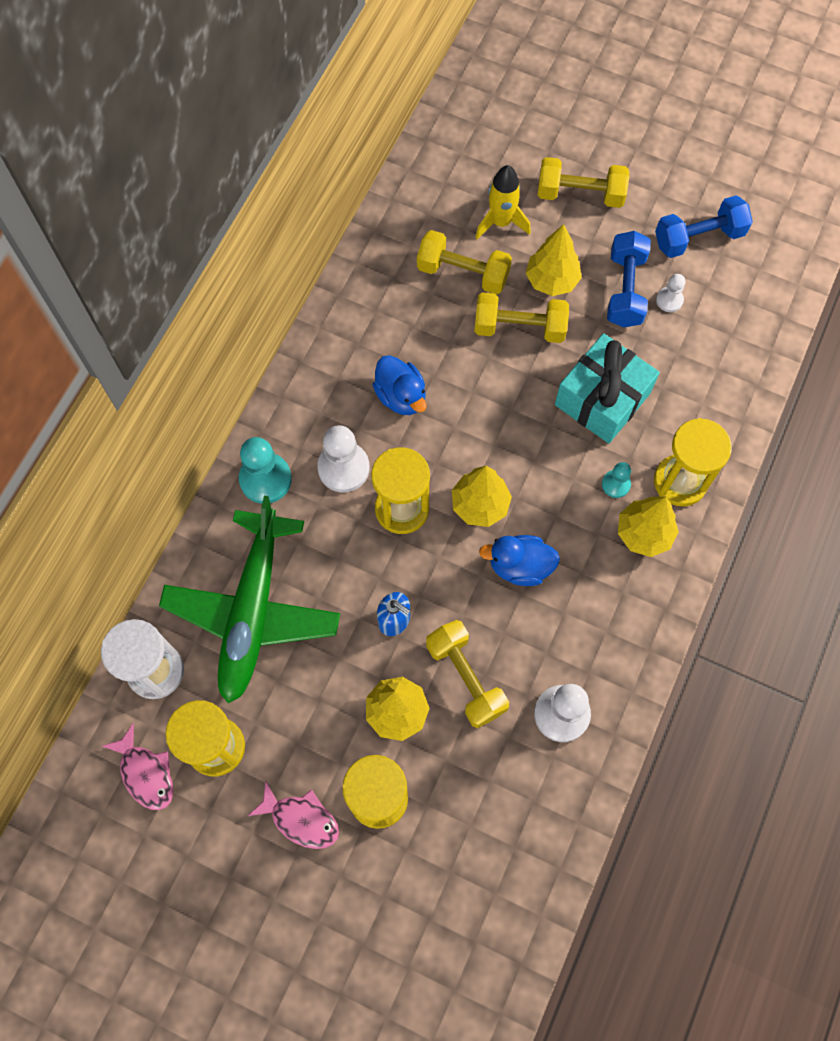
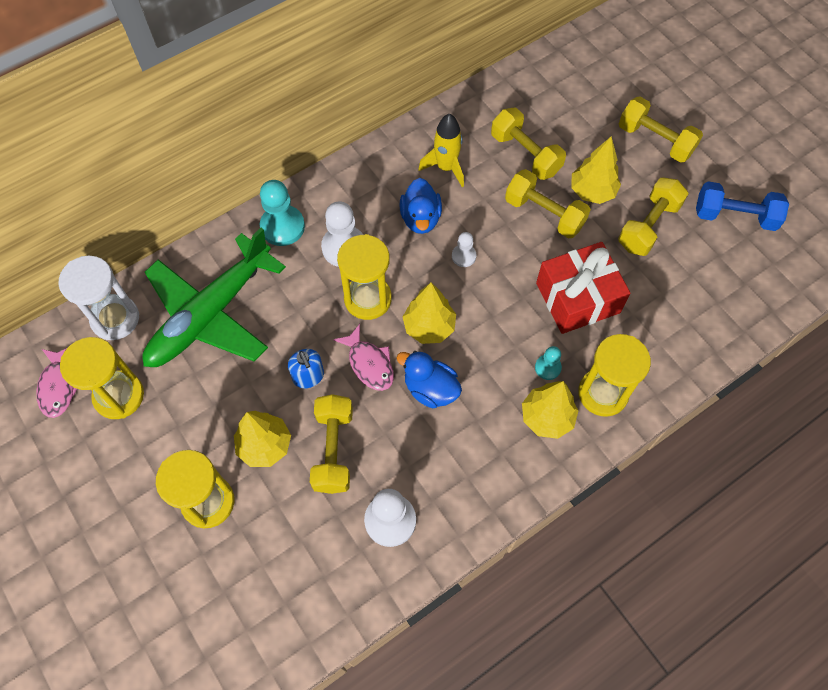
camera: 30 degrees right, 5 degrees down
pink fish [248,781,339,849] -> pink fish moved to [333,324,394,391]
yellow rocket [475,165,531,239] -> yellow rocket moved to [418,114,464,187]
turquoise gift [555,333,660,443] -> red gift [536,242,631,334]
blue dumbbell [607,231,651,327] -> yellow dumbbell [618,178,689,256]
white pawn [656,274,685,312] -> white pawn moved to [452,232,476,267]

